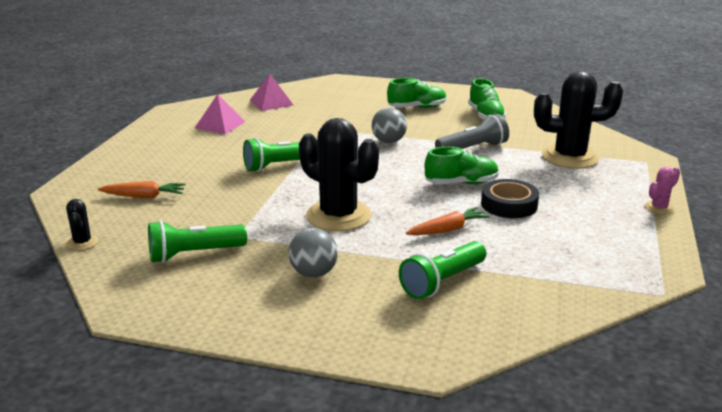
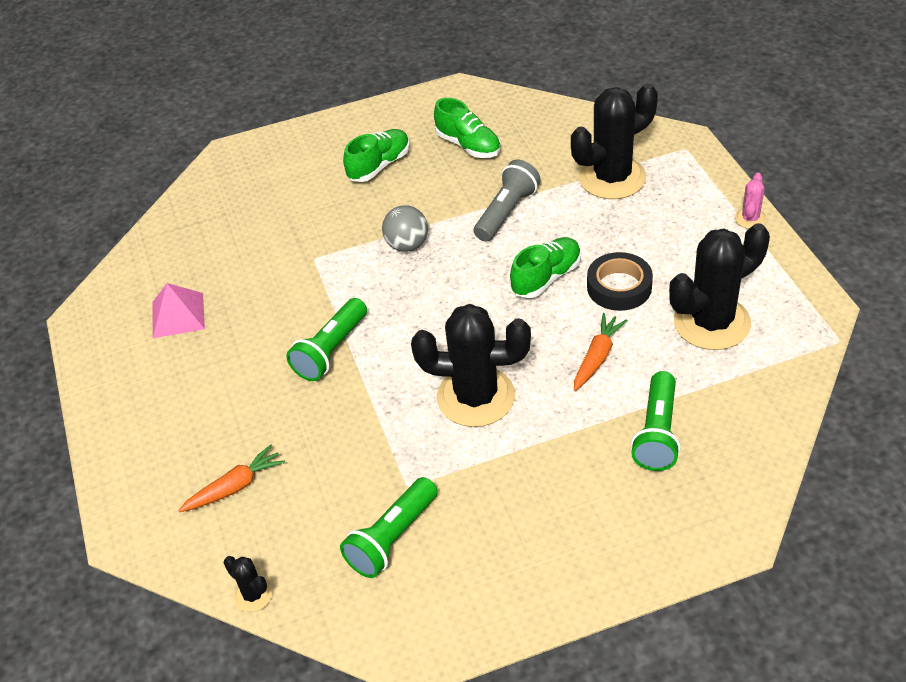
camera: 30 degrees left, 20 degrees up
pink pyramid [250,74,294,111] -> none
grey ball [289,228,338,278] -> none
none -> black cactus [669,223,770,350]

